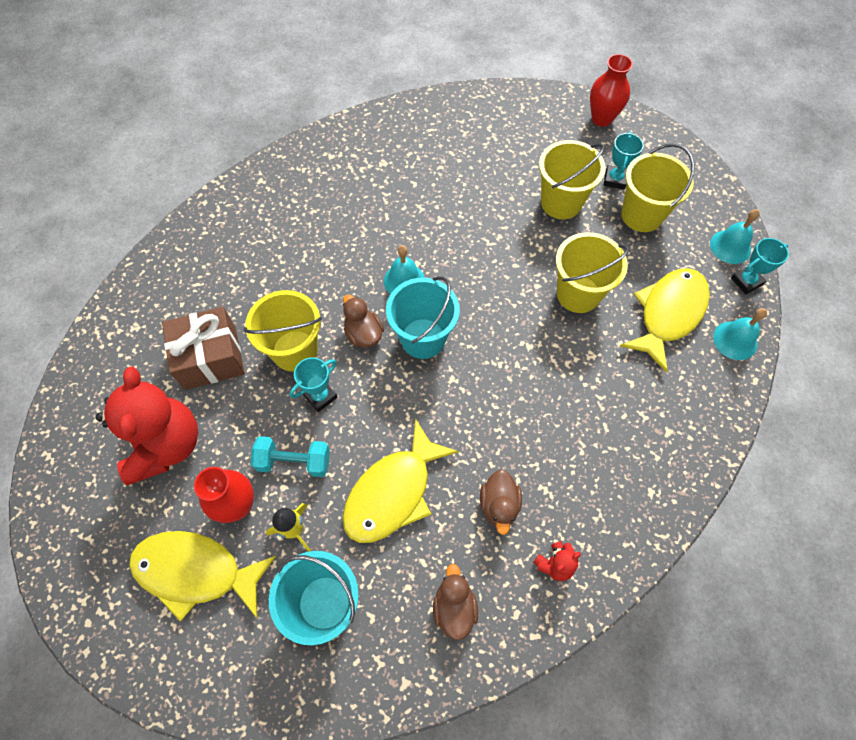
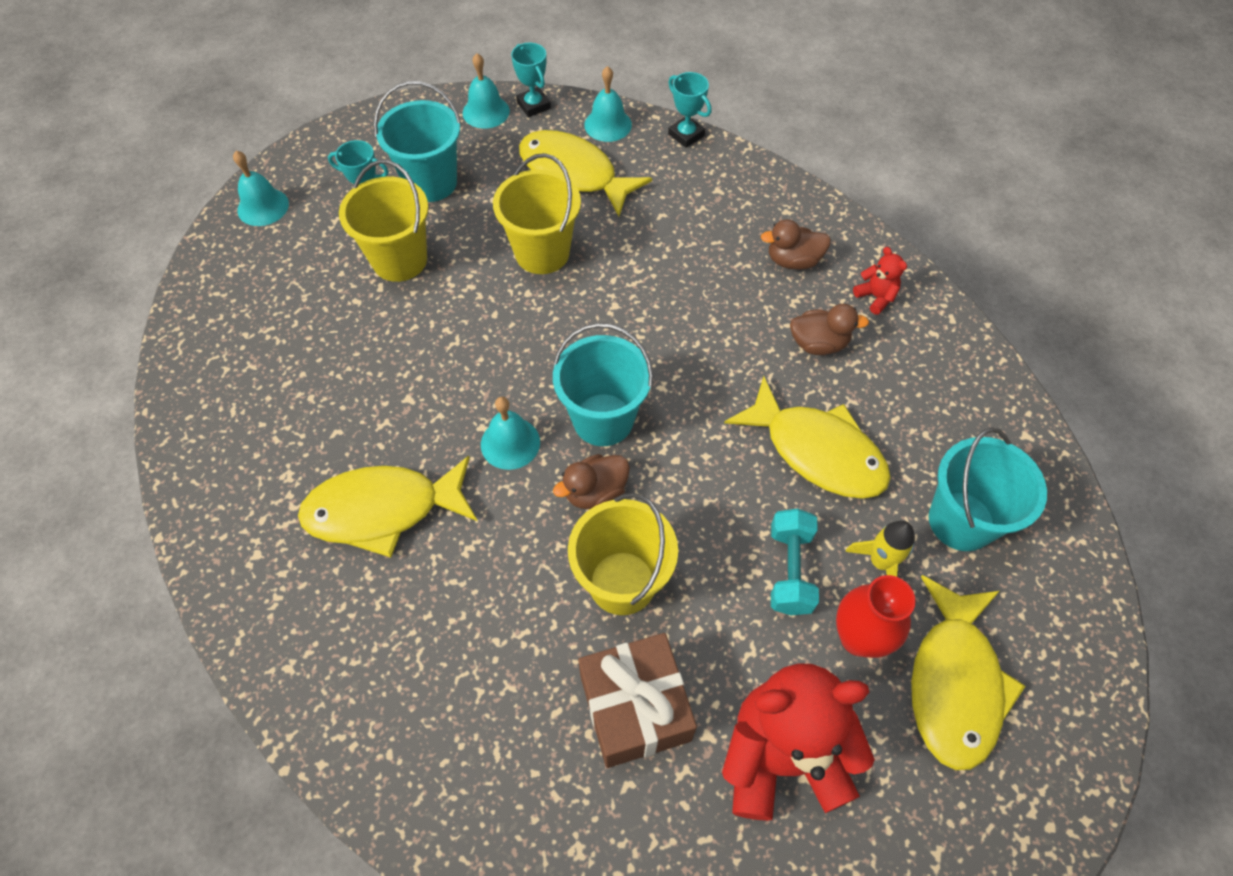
camera: 90 degrees left, 5 degrees down
turquoise trophy [290,357,337,412] -> turquoise trophy moved to [668,72,712,148]
brown duck [433,564,478,640] -> brown duck moved to [761,219,831,269]
red vase [590,54,633,127] -> turquoise bell [233,151,289,226]
yellow bucket [621,143,695,232] -> turquoise bucket [374,81,462,202]
none -> yellow fish [298,456,477,558]

